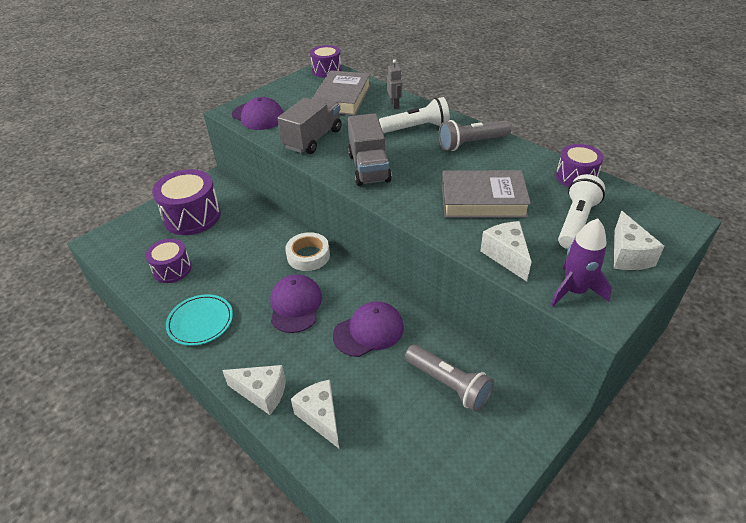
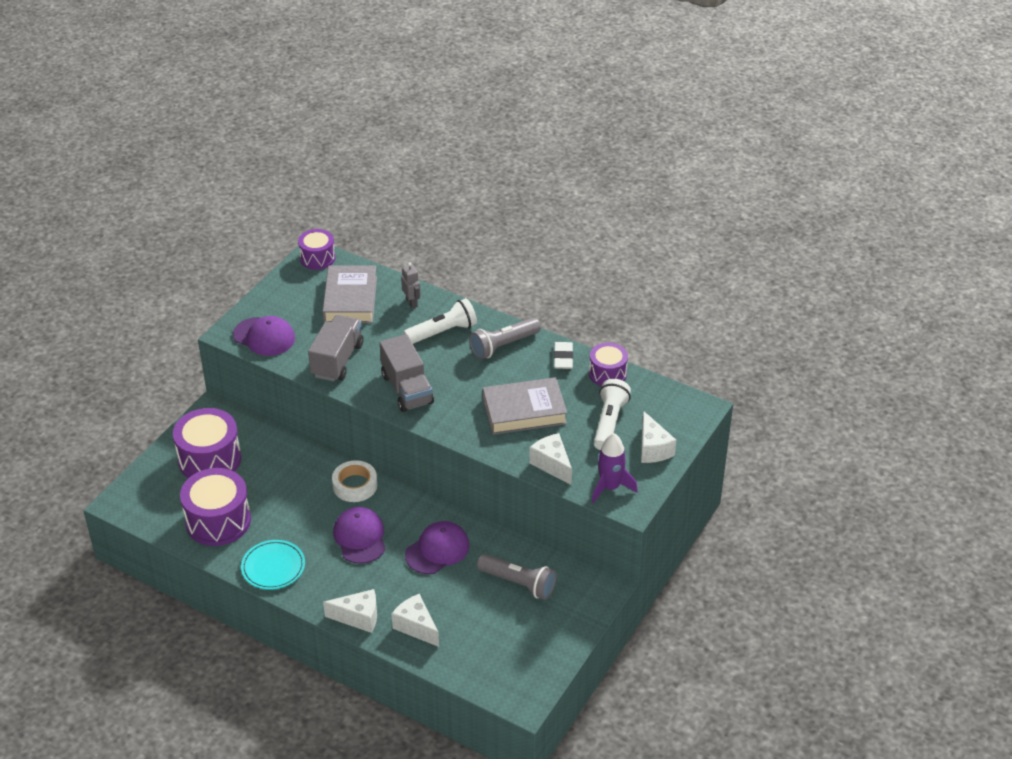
camera: 15 degrees left, 0 degrees up
purple drum [146,239,192,283] -> purple drum [180,468,251,546], size x1.66
none -> white eraser [554,342,573,369]

